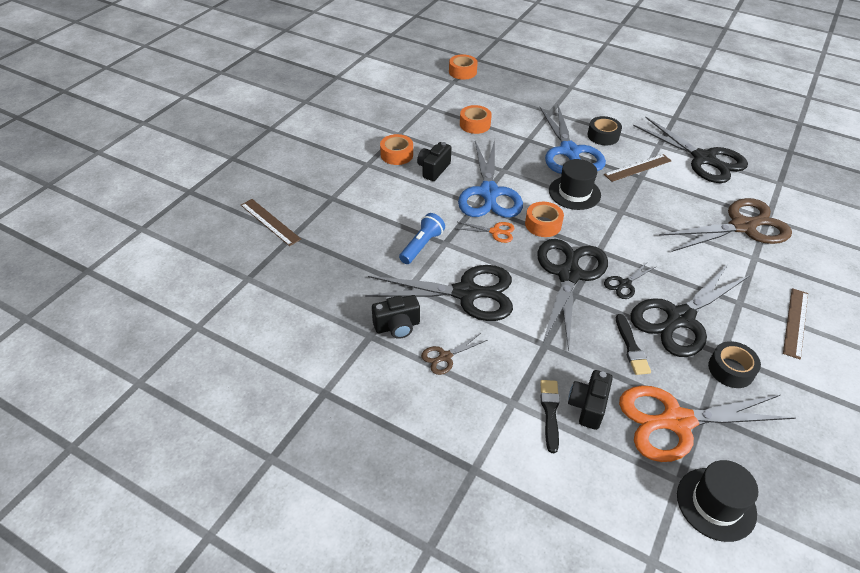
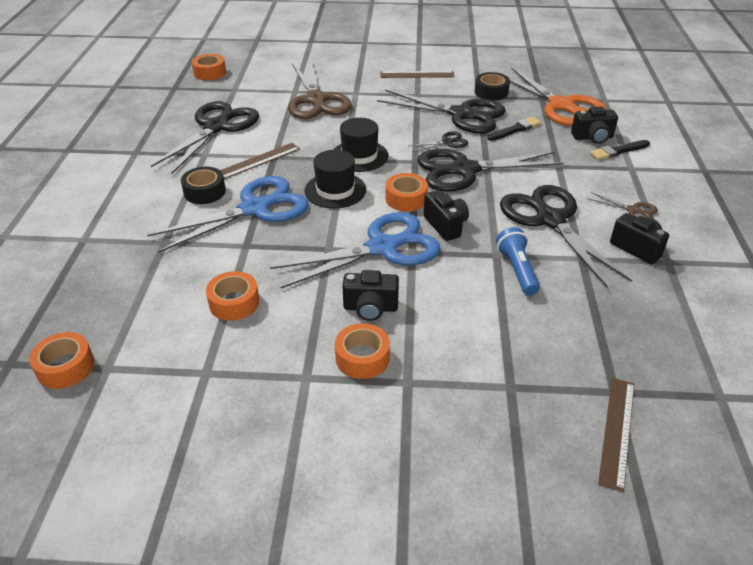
camera: 115 degrees left, 5 degrees down
blue flashlight [399,213,445,264] -> blue flashlight turned 75 degrees clockwise [496,227,540,295]
orange scissors [457,222,514,243] -> black camera [424,190,469,241]
brown ruler [604,154,671,182] -> brown ruler turned 75 degrees counterclockwise [220,143,300,179]
black scissors [604,262,657,299] -> black scissors turned 45 degrees counterclockwise [410,131,468,152]
brown scissors [659,198,792,252] -> brown scissors turned 150 degrees counterclockwise [288,61,352,119]
black hat [677,460,758,542] -> black hat moved to [333,118,389,172]
none -> orange tape [191,54,226,80]

